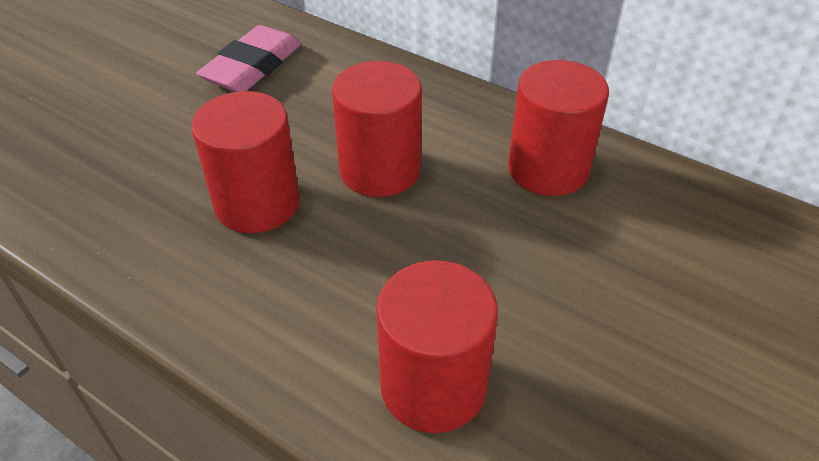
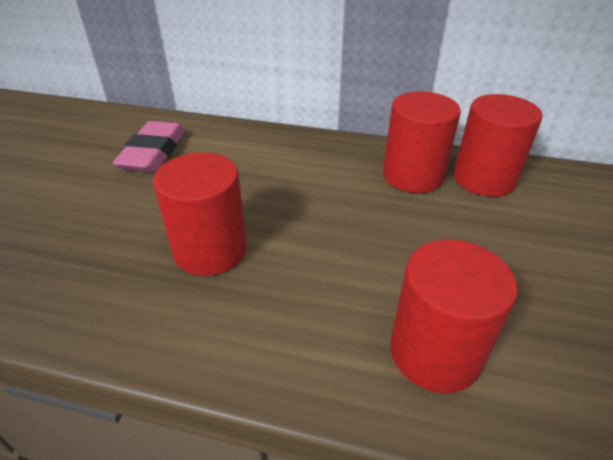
camera: 20 degrees left, 5 degrees down
red cylinder [332,61,422,197] -> red cylinder moved to [454,94,543,197]

